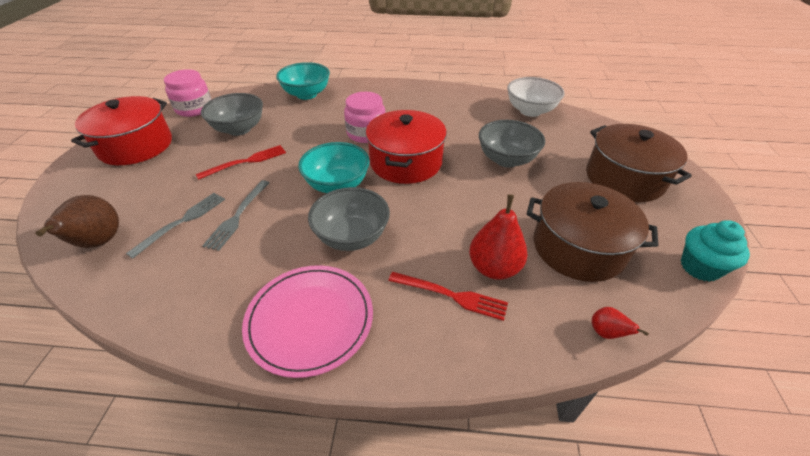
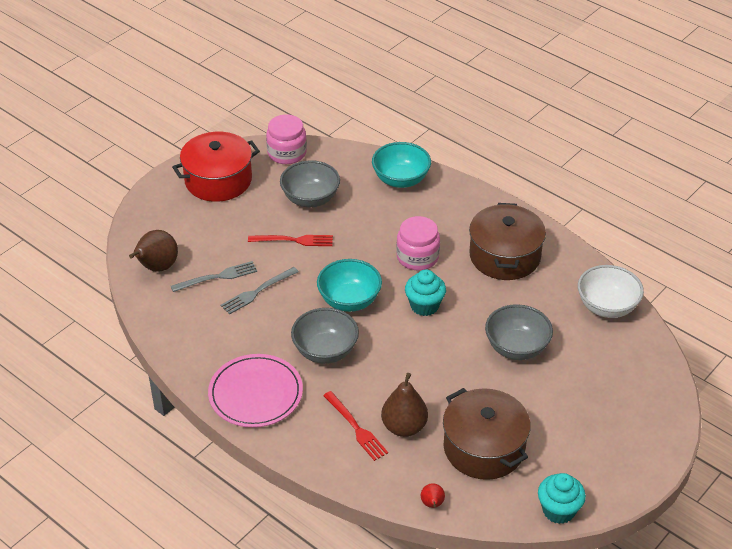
camera: 35 degrees right, 0 degrees up
red pot [366,110,447,184] -> turquoise cupcake [405,270,446,316]
red pear [469,194,528,280] -> brown pear [381,373,428,437]
brown pot [586,124,692,202] -> brown pot moved to [469,203,546,280]

